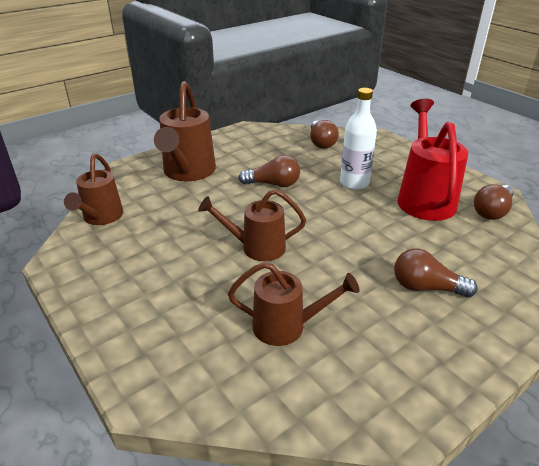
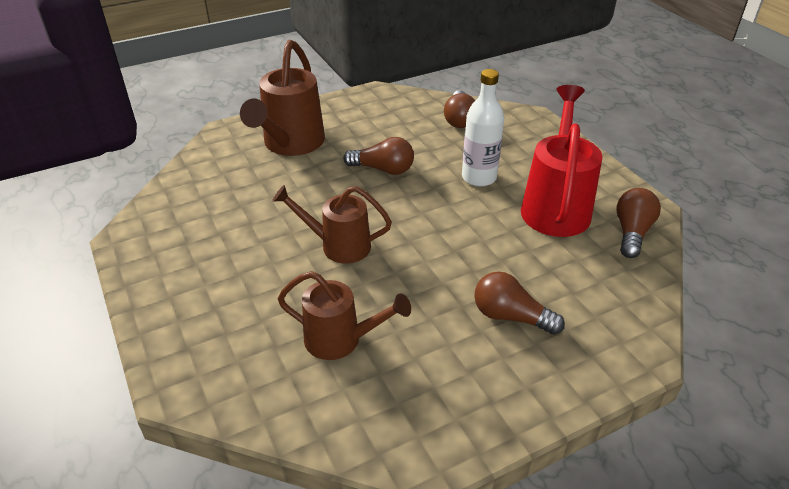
camera: 10 degrees right, 5 degrees up
brown watering can [64,153,123,225] -> none
brown light bulb [474,184,514,220] -> brown light bulb turned 150 degrees clockwise [616,188,661,258]

